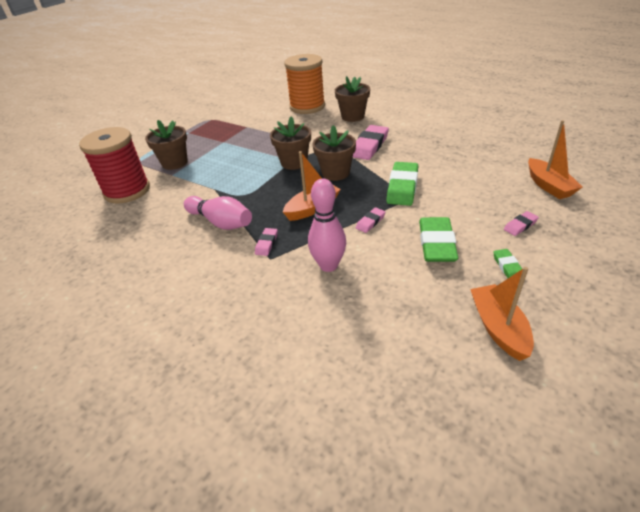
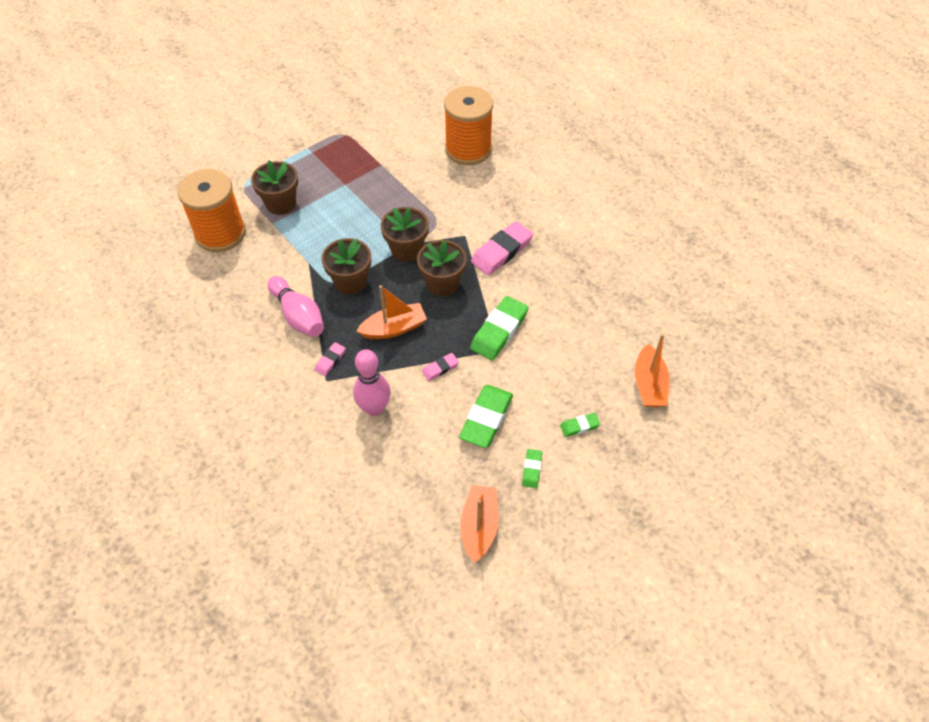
camera: 15 degrees right, 15 degrees up
red spool [79,127,150,204] -> orange spool [177,169,246,252]
brown flower pot [335,76,370,122] -> brown flower pot moved to [322,238,371,295]
pink eraser [504,211,539,236] -> green eraser [560,413,600,437]

